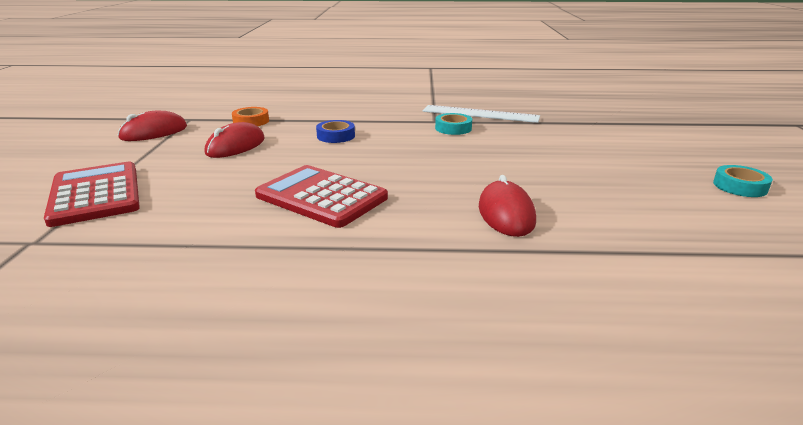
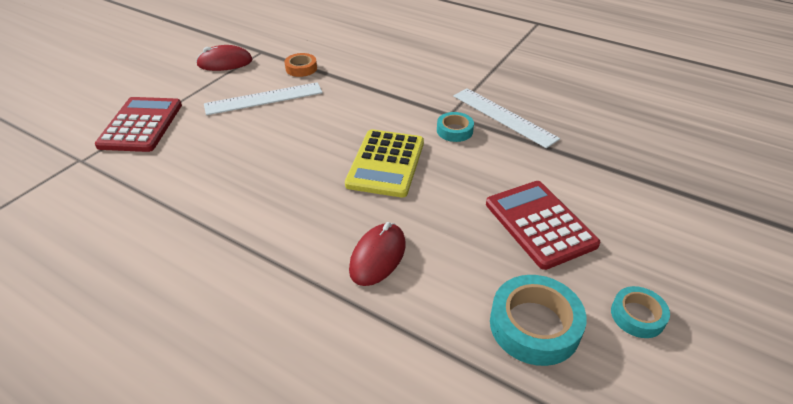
camera: 30 degrees right, 15 degrees up
red mouse [205,122,265,158] -> white ruler [204,82,323,115]
red calculator [255,165,388,228] -> red calculator moved to [486,181,600,270]
blue tape [316,120,355,143] -> none
none -> yellow calculator [345,129,424,198]
none -> turquoise tape [490,275,587,366]

